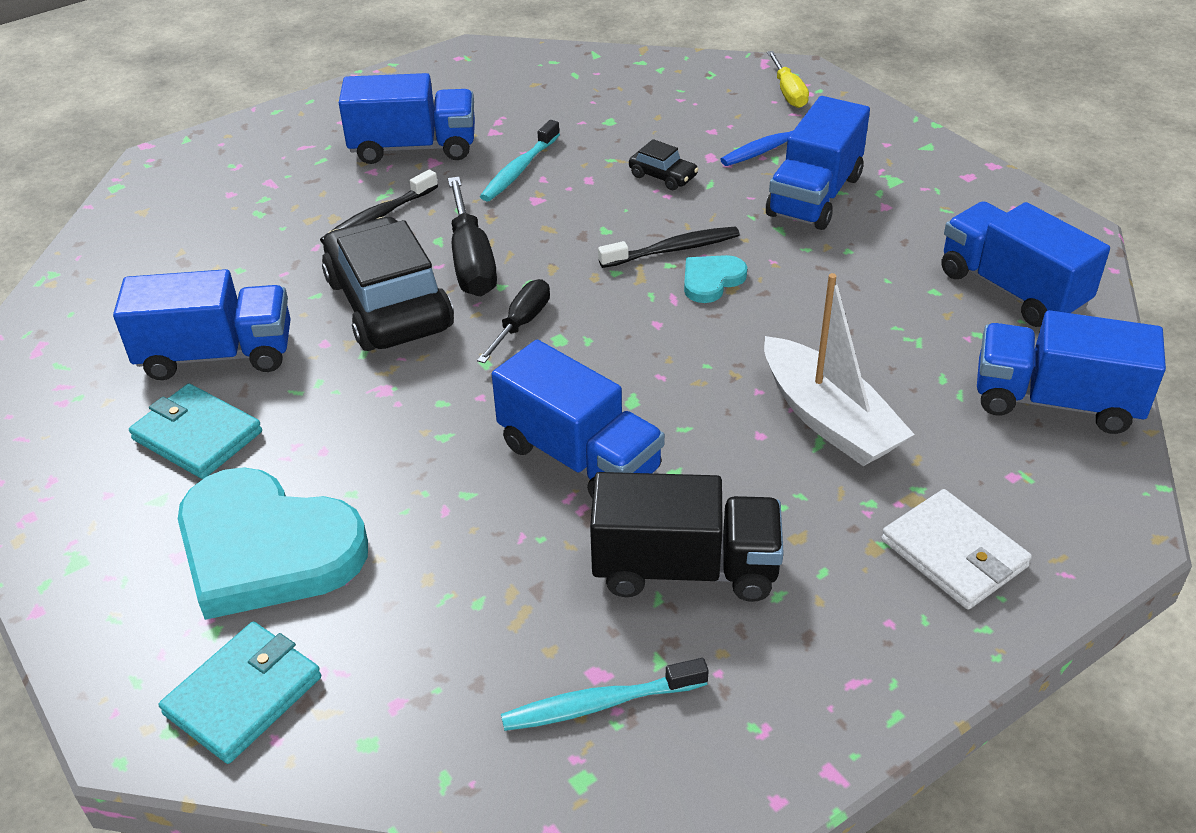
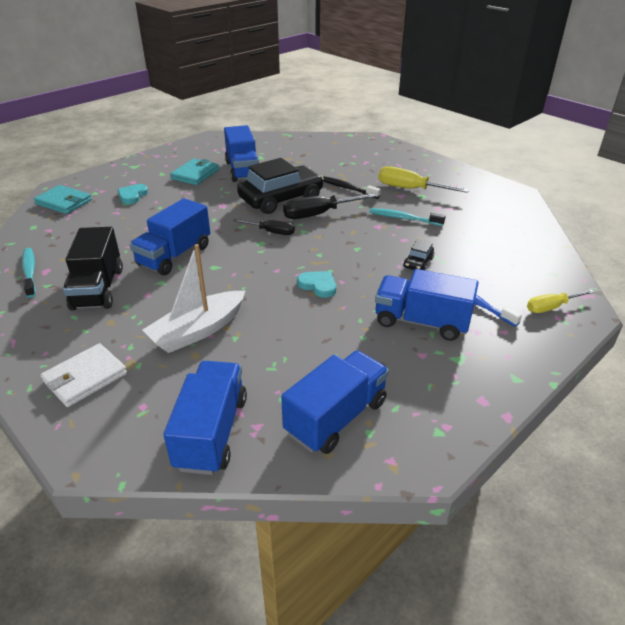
camera: 80 degrees right, 5 degrees down
turquoise heart [178,467,368,620] -> turquoise heart [117,184,148,204], size x0.45
blue truck [339,73,475,164] -> yellow screwdriver [378,166,469,193]
black toothbrush [598,227,740,268] -> none

